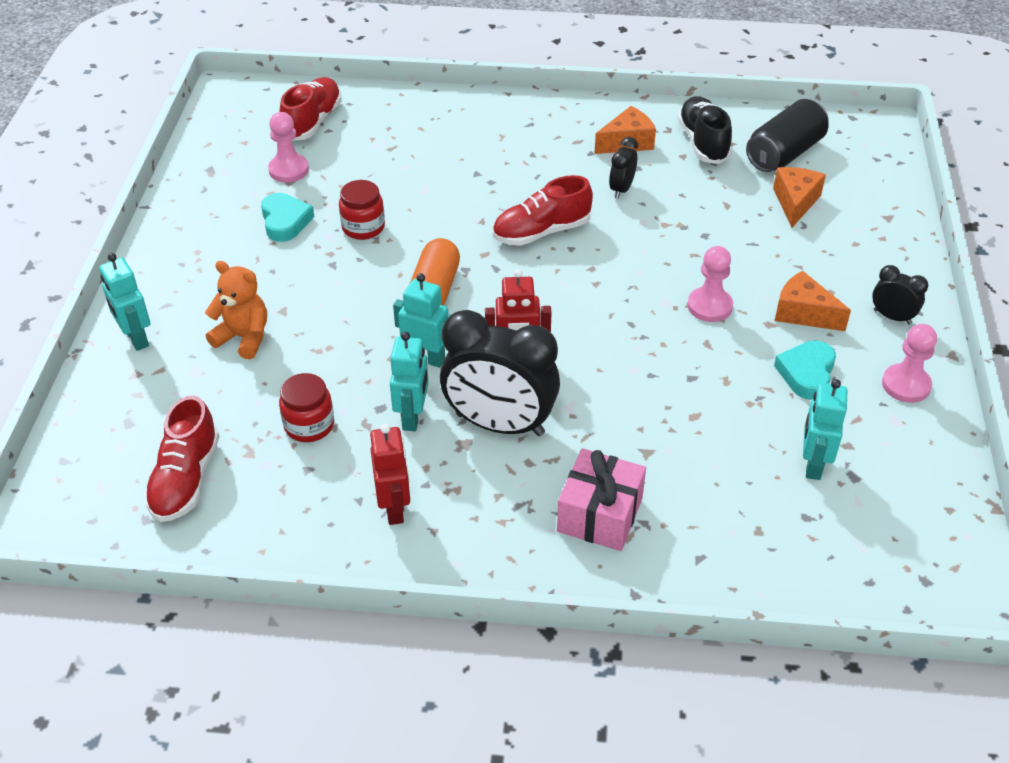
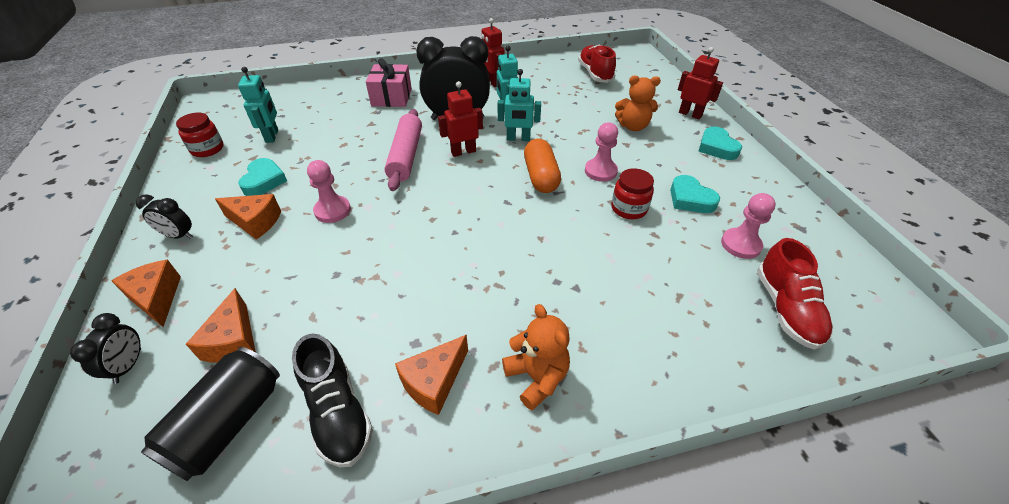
camera: 160 degrees right, 0 degrees up
turquoise robot [99,253,150,351] -> red robot [678,47,723,119]
red jar [279,373,334,442] -> red jar moved to [176,113,224,157]
red shoe [493,175,593,246] -> none
black clock [609,137,638,199] -> black clock moved to [70,313,141,384]
pink pawn [882,324,937,403] -> pink pawn moved to [585,122,618,182]
none -> orange cheese [111,260,181,327]
none -> pink rolling pin [384,109,422,191]
none -> orange teddy bear [502,304,570,411]
none -> turquoise heart [698,126,742,160]

